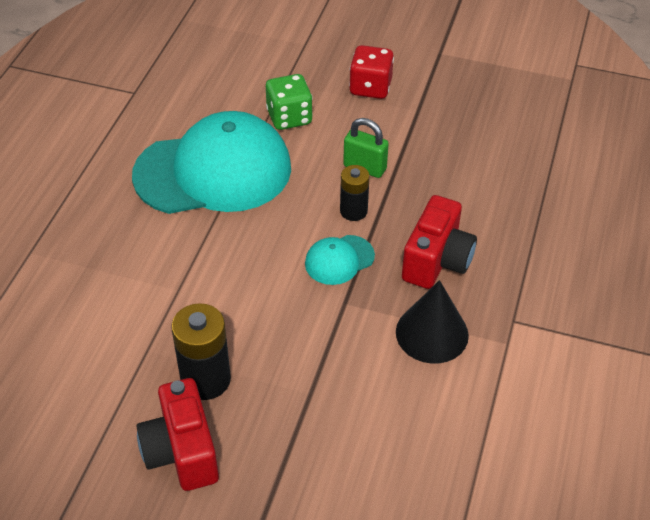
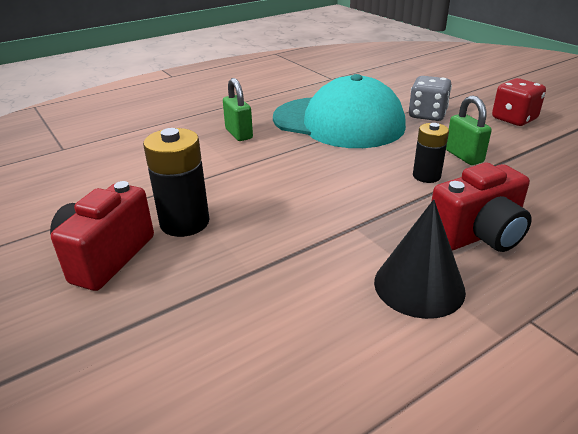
camera: 40 degrees right, 15 degrees down
green dice [266,74,313,130] -> grey dice [409,76,452,121]
turquoise cap [305,235,375,285] -> none
none -> green padlock [223,78,253,141]

